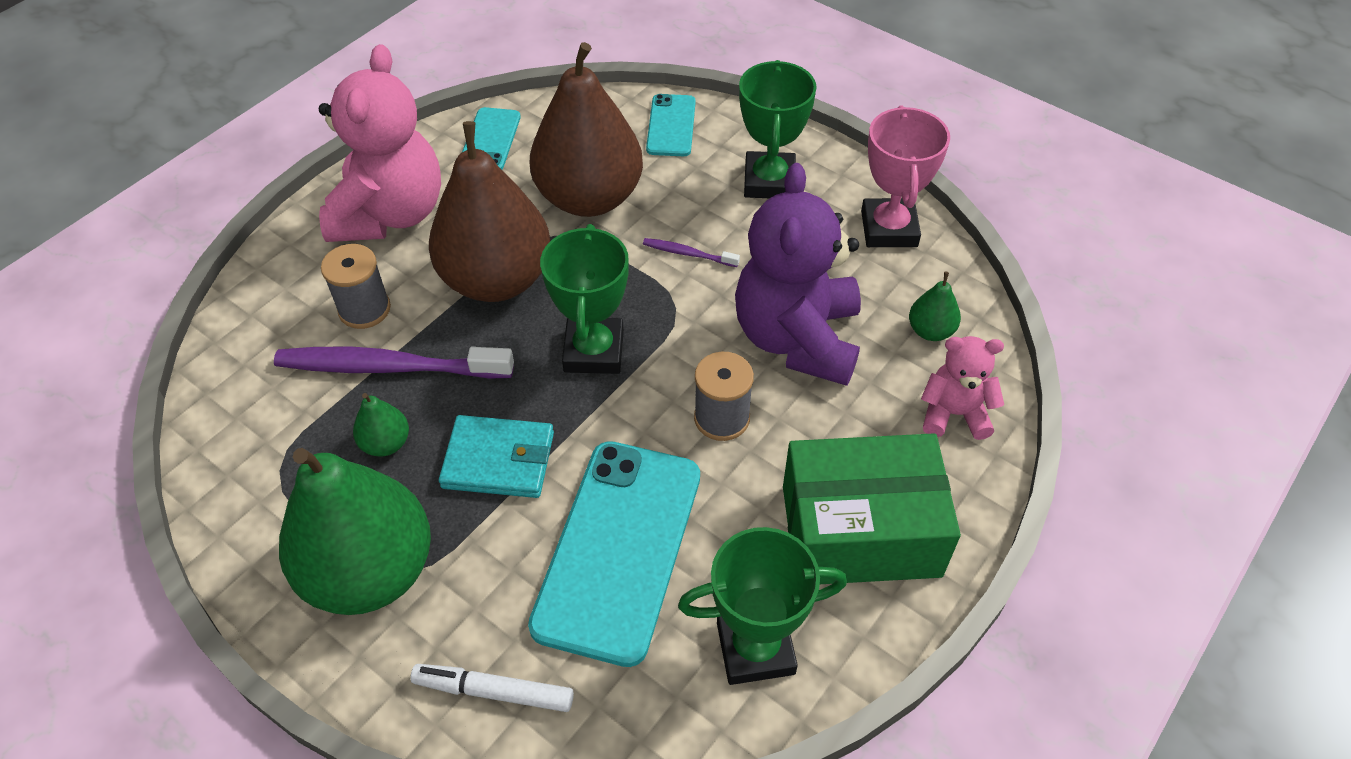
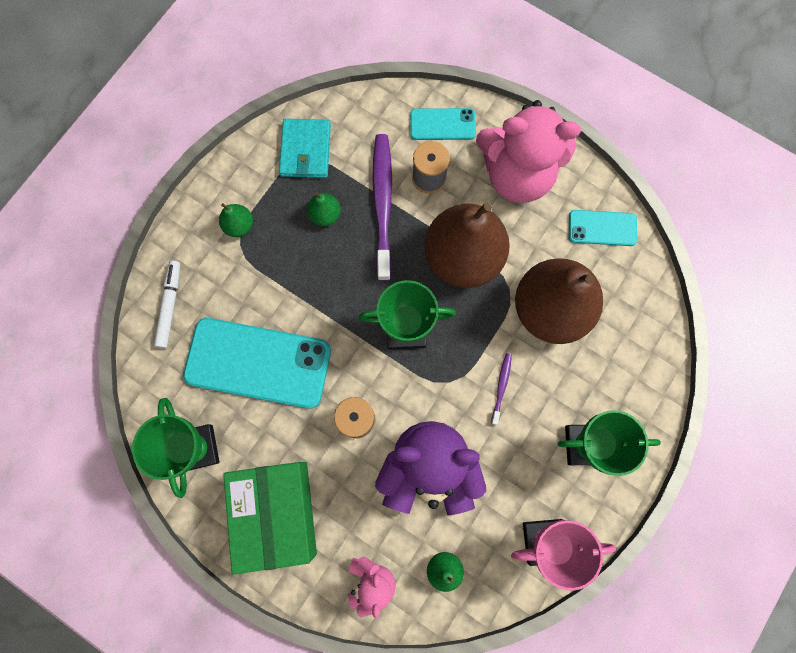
camera: 85 degrees right, 25 degrees up
green pear [279,448,431,615] -> green pear [219,203,253,237], size x0.41
turquoise wallet [439,415,554,498] -> turquoise wallet moved to [279,118,331,178]
turquoise phone [646,94,696,156] -> turquoise phone moved to [410,108,476,140]

